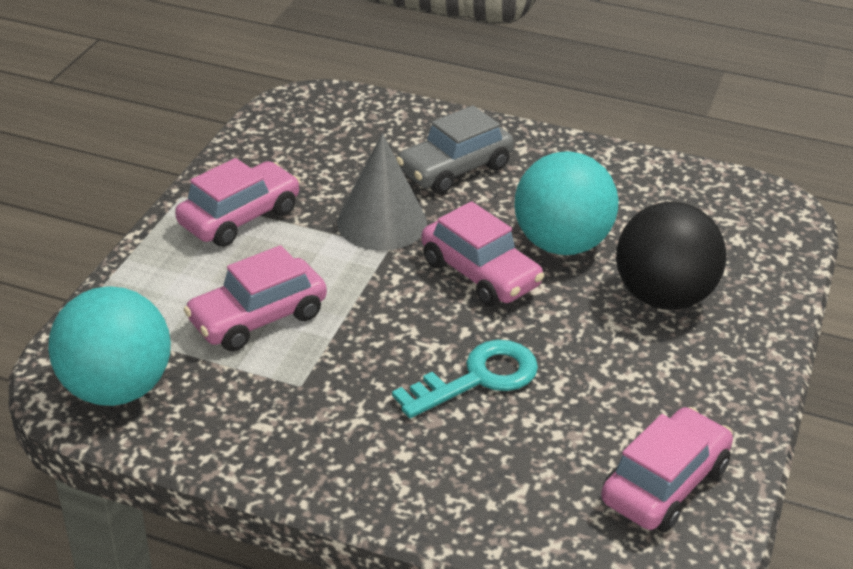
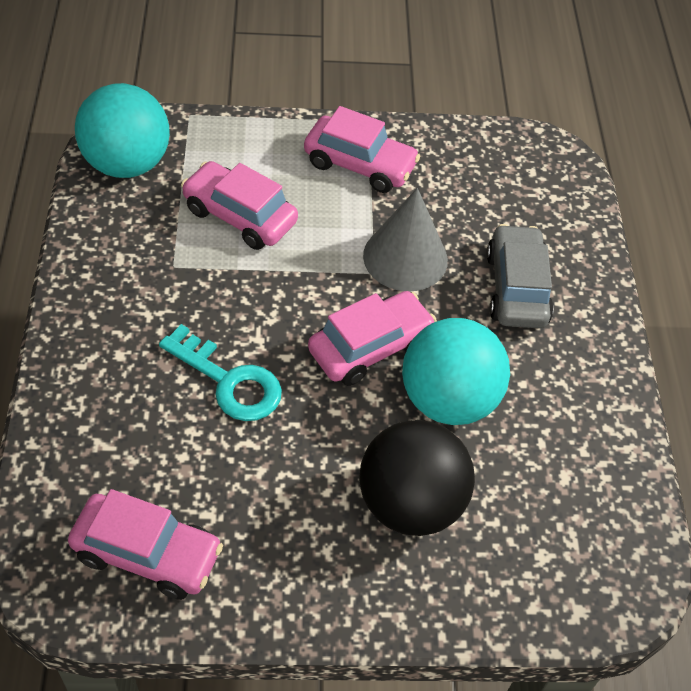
camera: 65 degrees right, 15 degrees up
grey car [396,106,514,194] -> grey car turned 60 degrees clockwise [486,224,554,328]
pink car [421,201,544,307] -> pink car turned 150 degrees counterclockwise [308,291,437,386]

